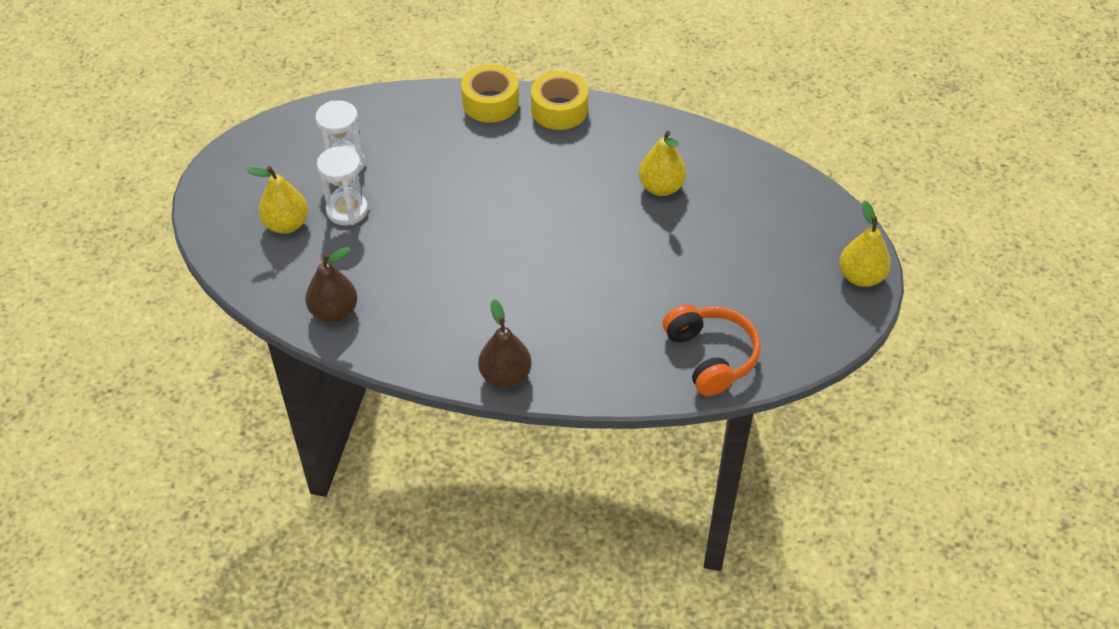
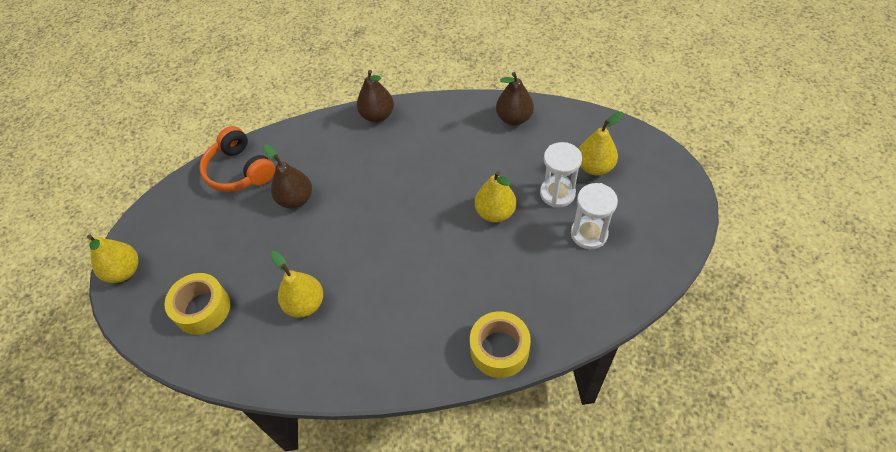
camera: 165 degrees right, 5 degrees up
yellow tape [531,71,588,130] -> yellow tape moved to [164,273,230,335]
none -> brown pear [263,144,312,209]
none -> yellow pear [475,171,516,223]

